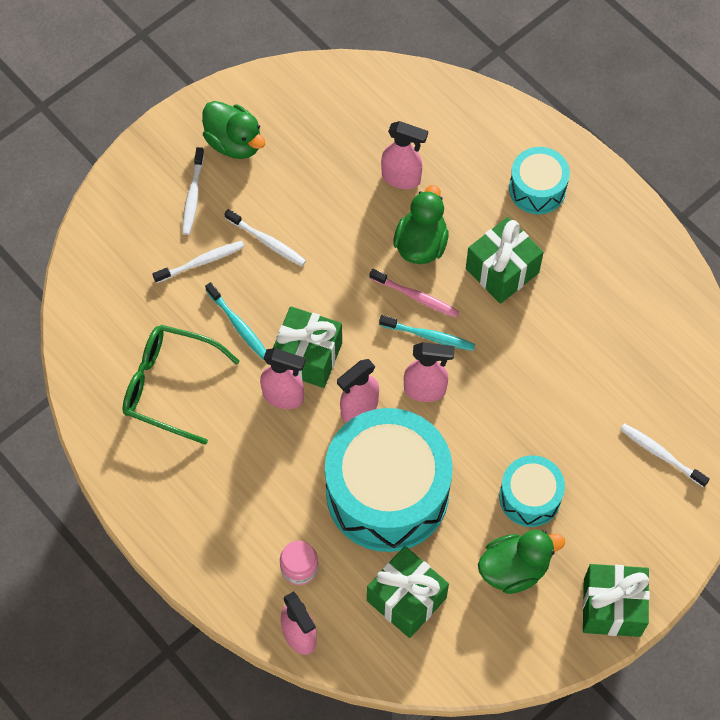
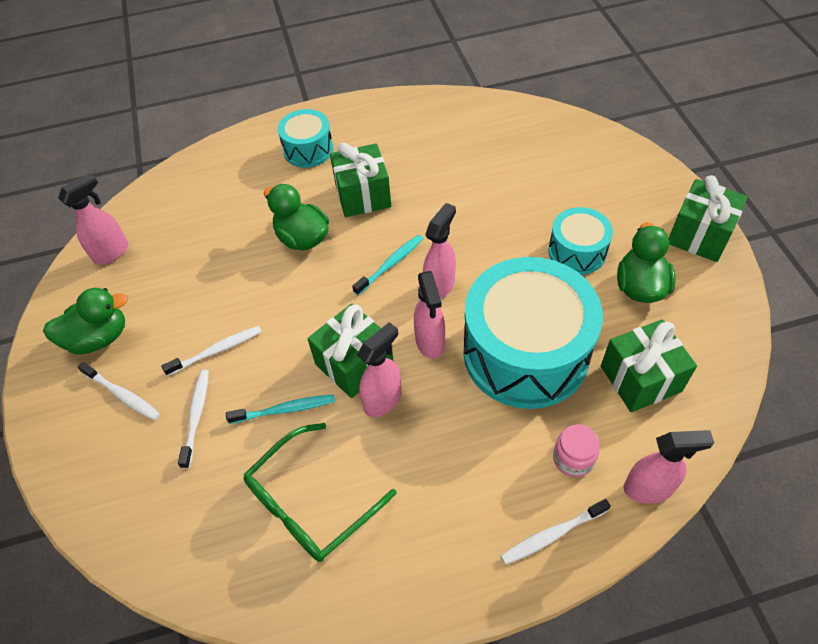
camera: 60 degrees left, 10 degrees down
pink toothbrush [369,269,460,318] -> none
pink spray bottle [381,121,428,189] -> pink spray bottle moved to [58,173,128,265]
white toothbrush [620,423,710,487] -> white toothbrush moved to [501,499,611,565]

